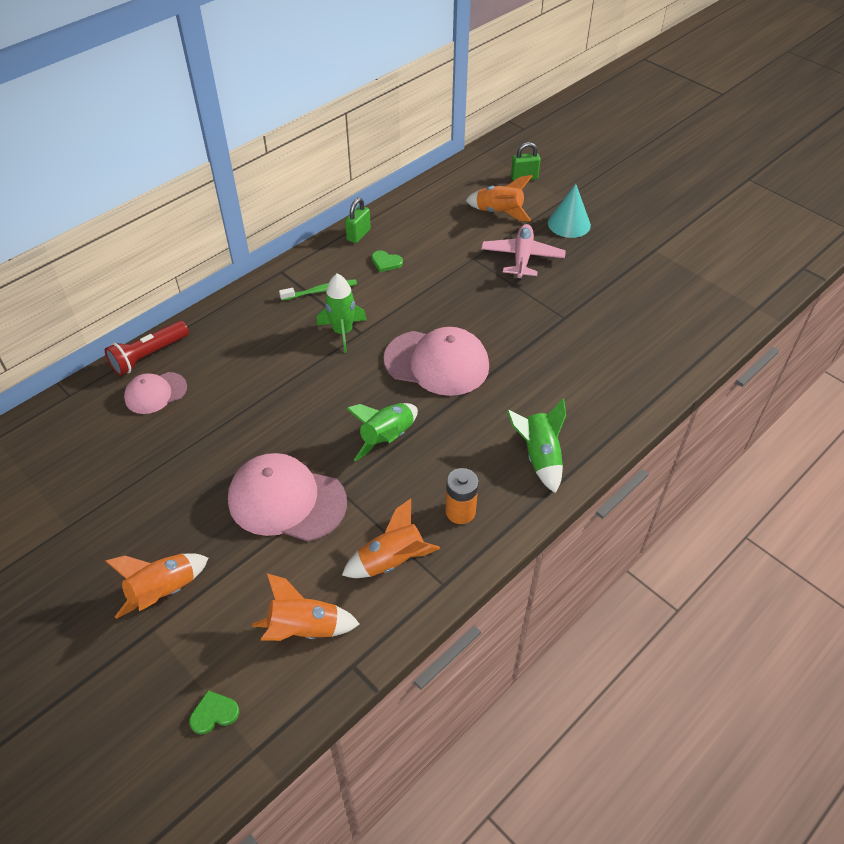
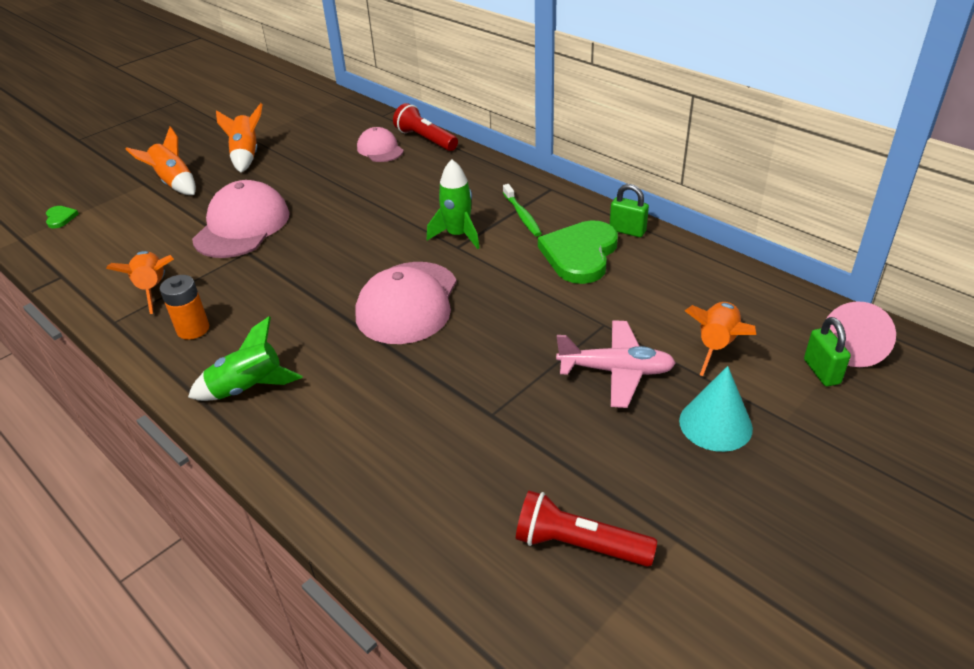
camera: 90 degrees right, 10 degrees down
orange rocket [252,573,360,641] -> orange rocket moved to [216,103,263,173]
green rocket [346,403,418,462] -> none
green heart [372,250,403,272] -> green heart [538,220,618,284], size x2.30
none -> red flashlight [516,491,657,567]
none -> pink cone [826,301,896,367]

